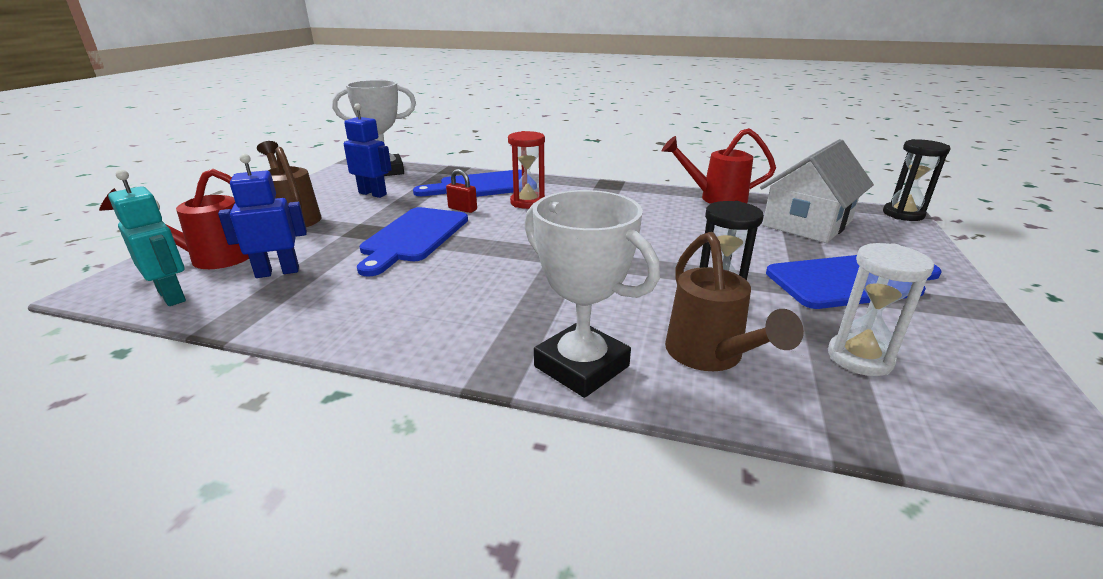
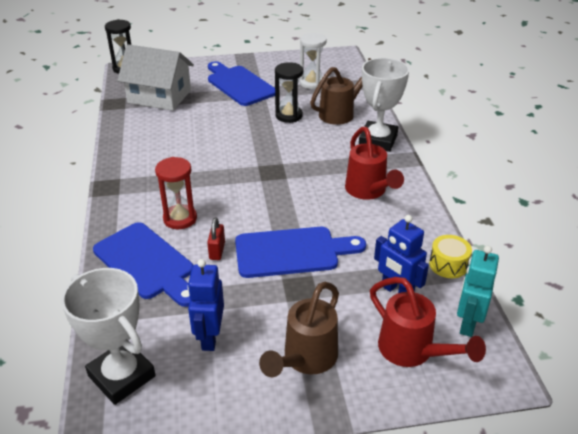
camera: 115 degrees left, 10 degrees up
red watering can [662,128,776,204] -> red watering can moved to [345,127,404,200]
none -> yellow drum [429,235,472,278]

